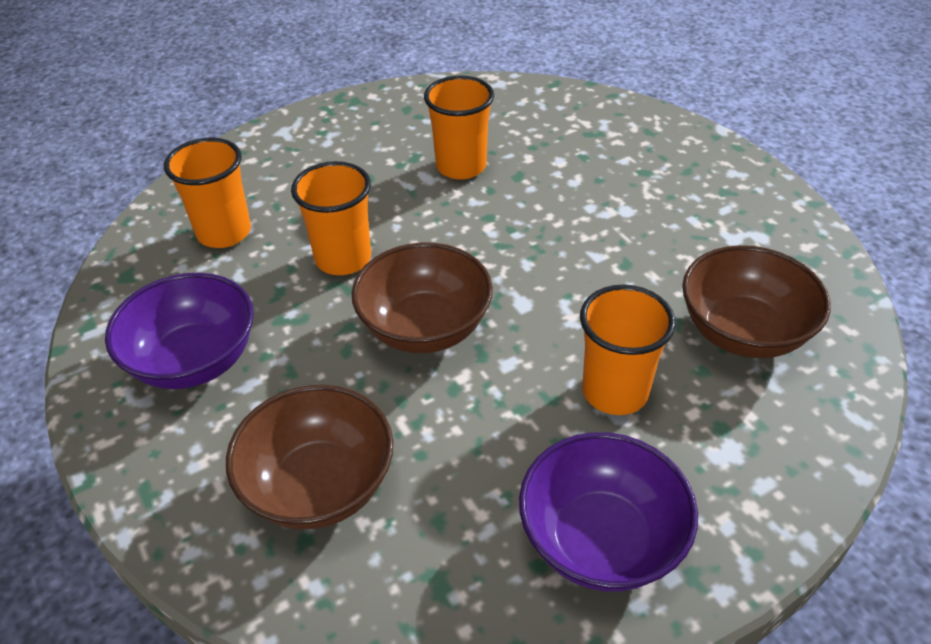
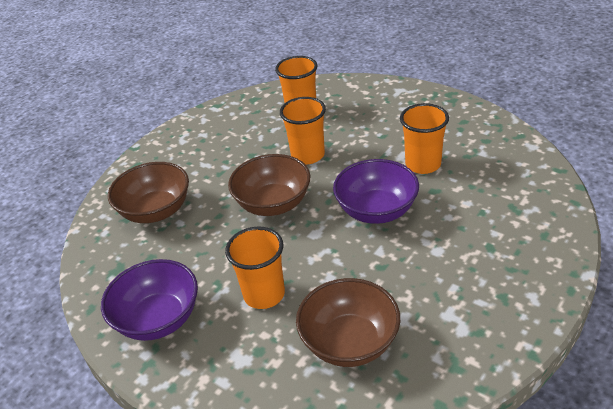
camera: 70 degrees right, 5 degrees down
purple bowl [105,273,254,389] -> purple bowl moved to [333,159,419,224]

